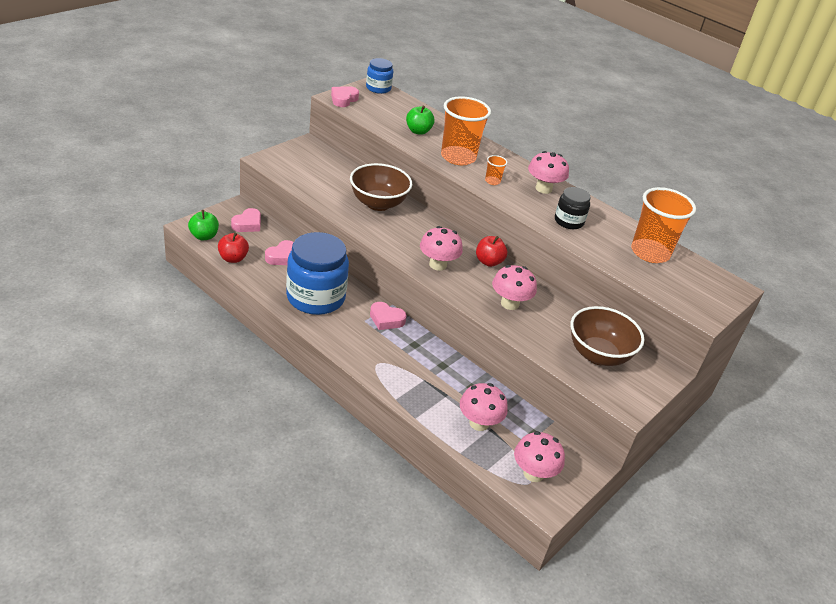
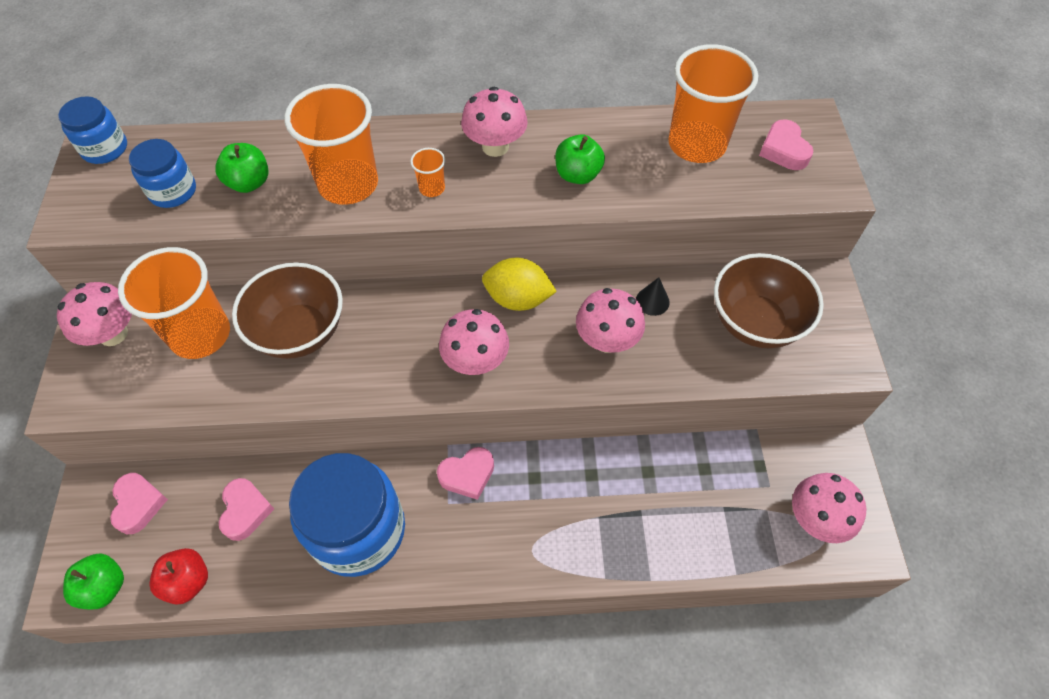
camera: 40 degrees left, 20 degrees up
pink heart [331,86,359,107] -> pink heart moved to [759,119,813,170]
pink mushroom [460,383,508,431] -> pink mushroom moved to [57,282,132,346]
red apple [476,236,507,267] -> yellow lemon [482,258,557,311]
black jar [555,187,591,229] -> green apple [555,134,605,184]
none -> orange cup [118,247,230,359]
none -> blue jar [129,139,196,208]
none -> black cone [636,277,670,316]

